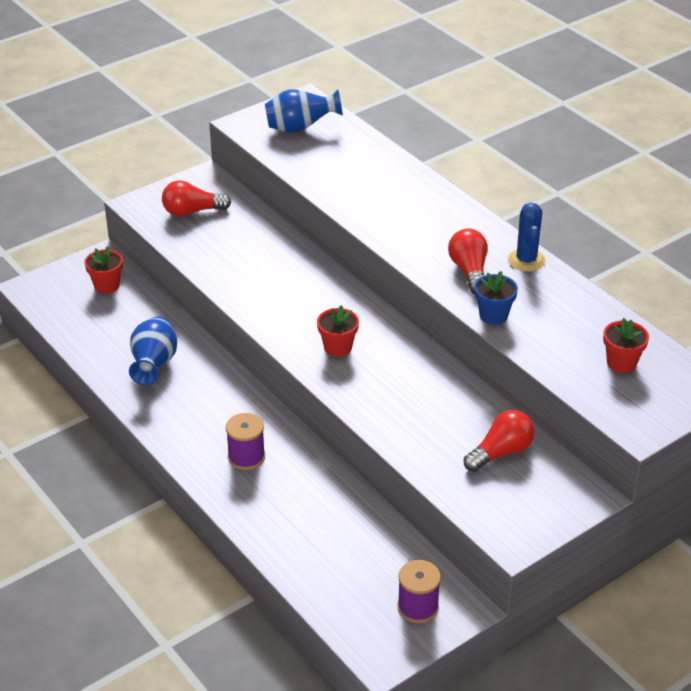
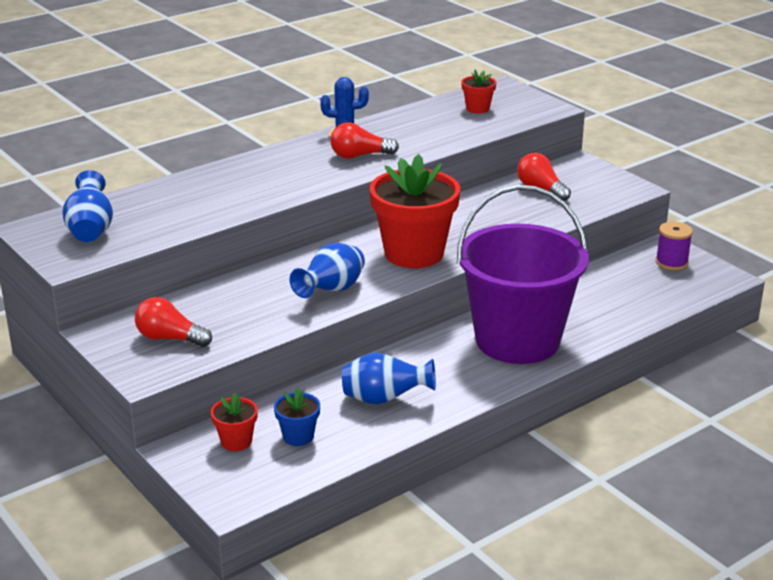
camera: 90 degrees left, 10 degrees down
red light bulb [162,180,231,217] -> red light bulb turned 120 degrees clockwise [135,297,212,347]
purple spool [226,413,265,470] -> purple bucket [457,185,589,364]
red flower pot [317,305,359,357] -> red flower pot [370,154,460,268], size x2.22
blue flower pot [474,271,518,324] -> blue flower pot moved to [274,388,320,446]
none -> blue vase [290,243,365,298]

